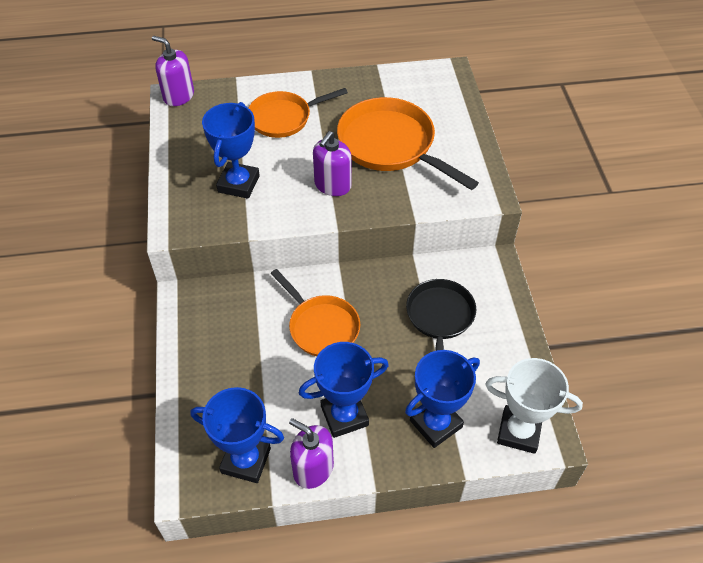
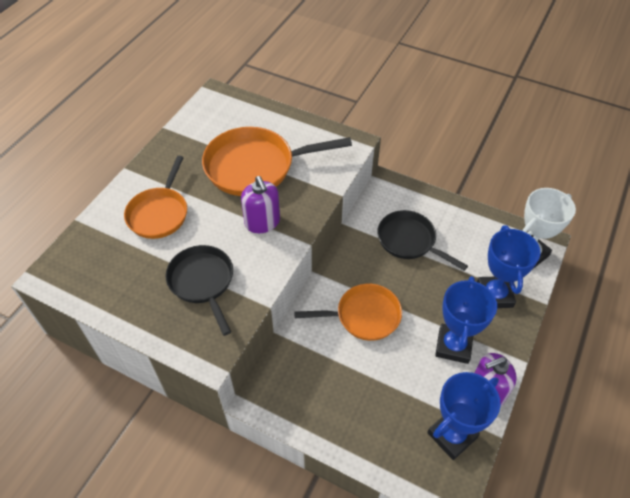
camera: 55 degrees left, 0 degrees up
purple soap dispenser [152,36,194,106] -> none
blue trophy [202,102,260,199] -> black pan [166,245,233,336]

